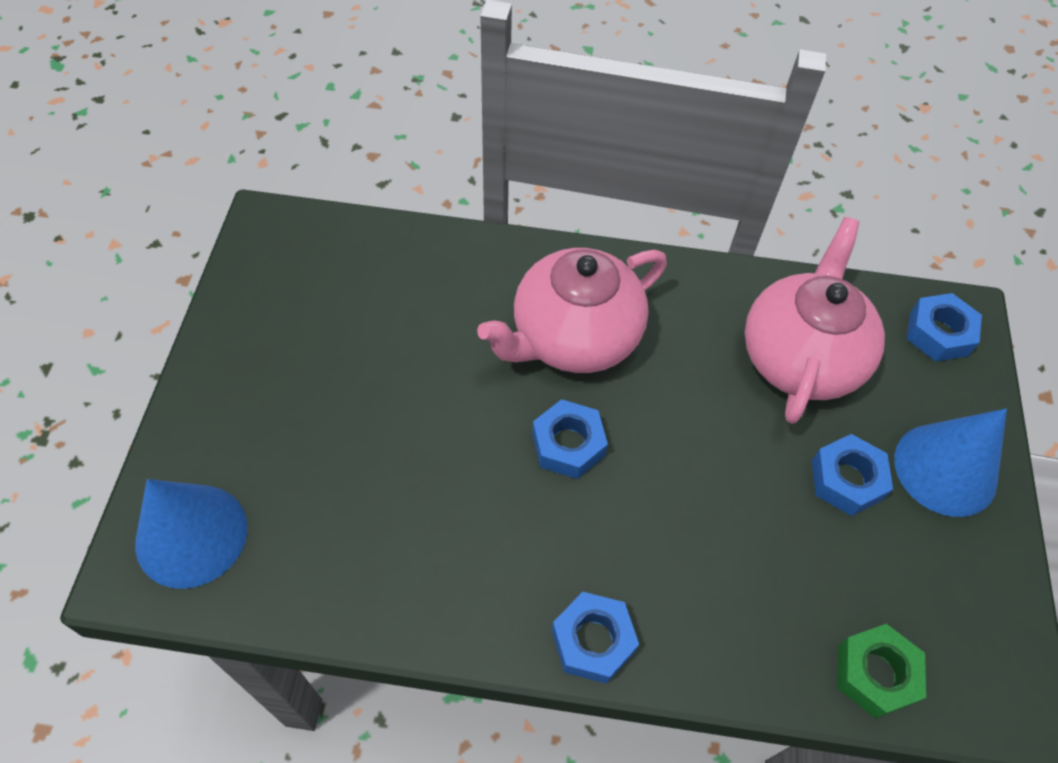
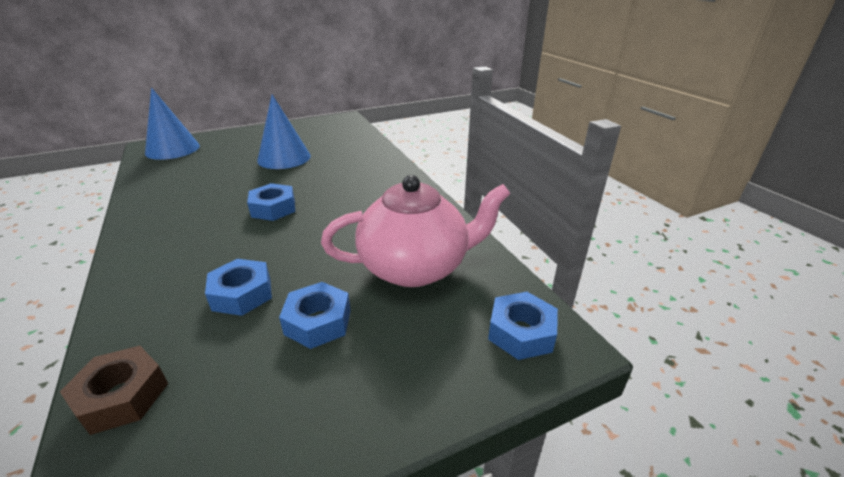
camera: 60 degrees right, 25 degrees down
pink teapot [477,248,667,373] -> none
blue nut [552,592,639,684] -> blue nut moved to [205,259,272,316]
green nut [837,624,926,719] -> brown nut [60,346,168,435]
blue cone [894,409,1007,517] -> blue cone moved to [257,95,311,169]

